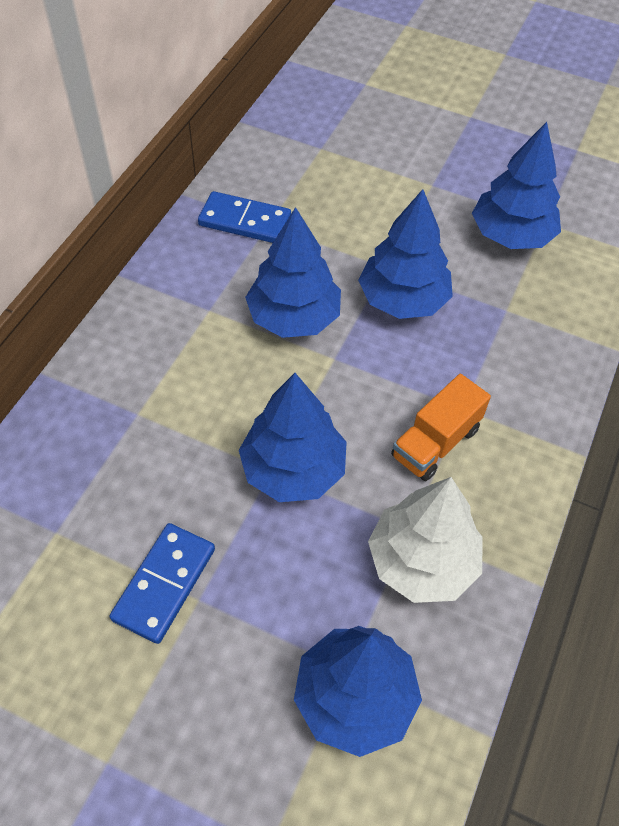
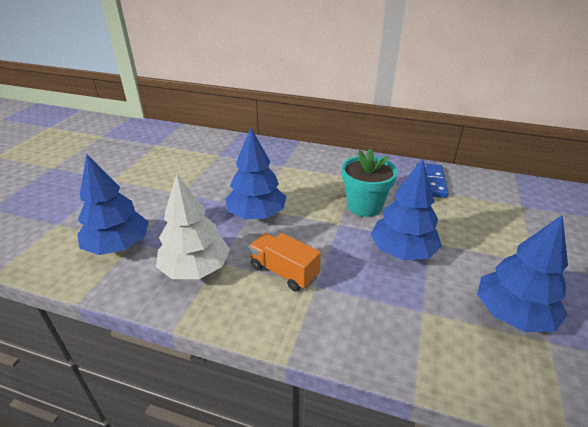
camera: 85 degrees right, 20 degrees down
blue domino [110,523,215,644] -> none
blue tree [245,207,341,338] -> turquoise flower pot [342,148,398,217]

